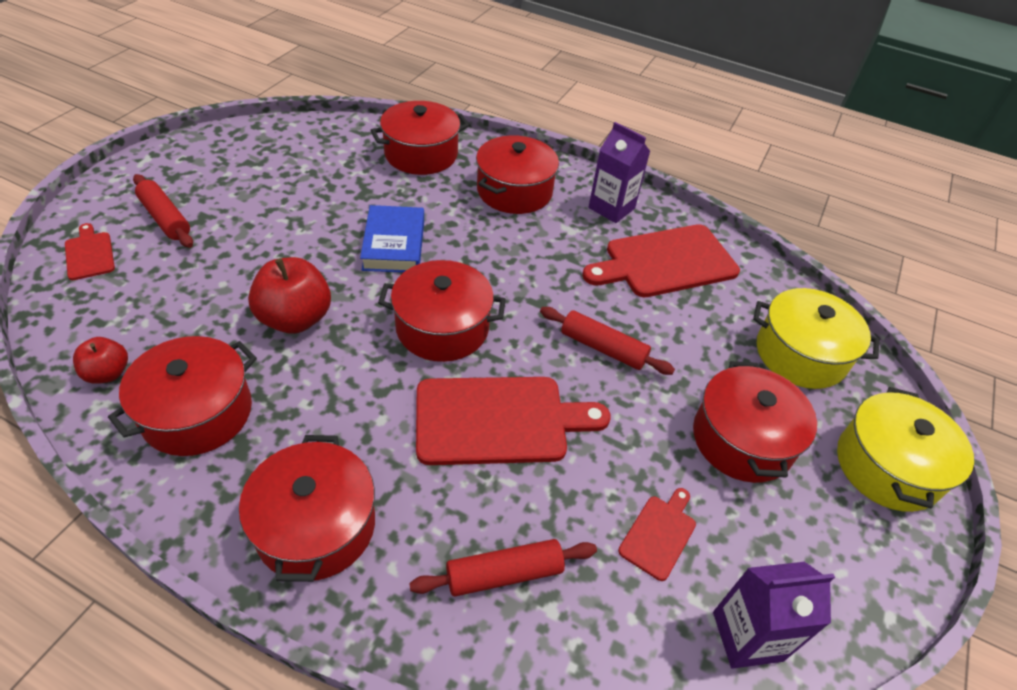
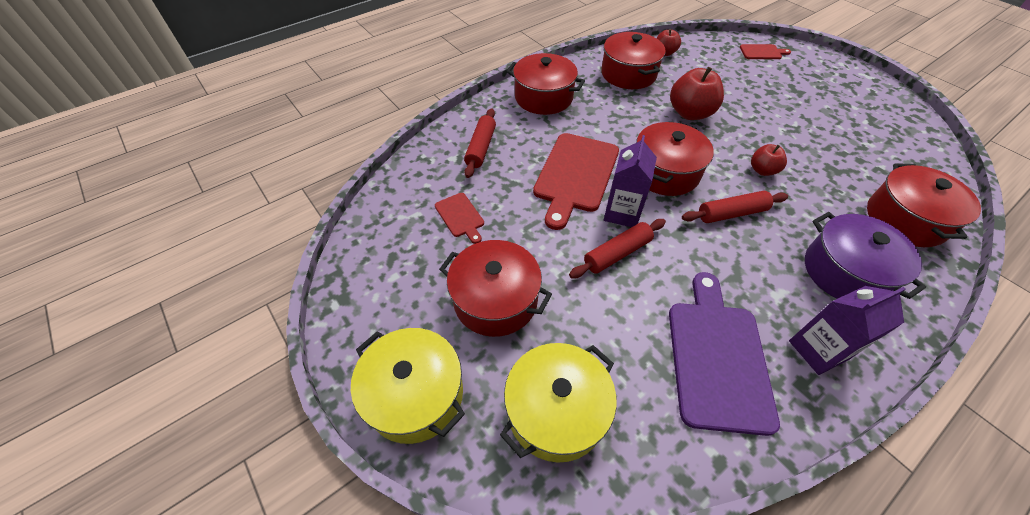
camera: 120 degrees right, 5 degrees up
red rolling pin [133,174,193,248] -> red rolling pin moved to [682,191,788,223]
blue book [360,205,424,273] -> red apple [751,144,787,176]
red pot [476,135,559,214] -> purple pot [805,212,926,299]
red cutting board [582,224,740,297] -> purple cutting board [669,272,780,436]
purple carton [713,562,835,669] -> purple carton moved to [604,135,657,227]

